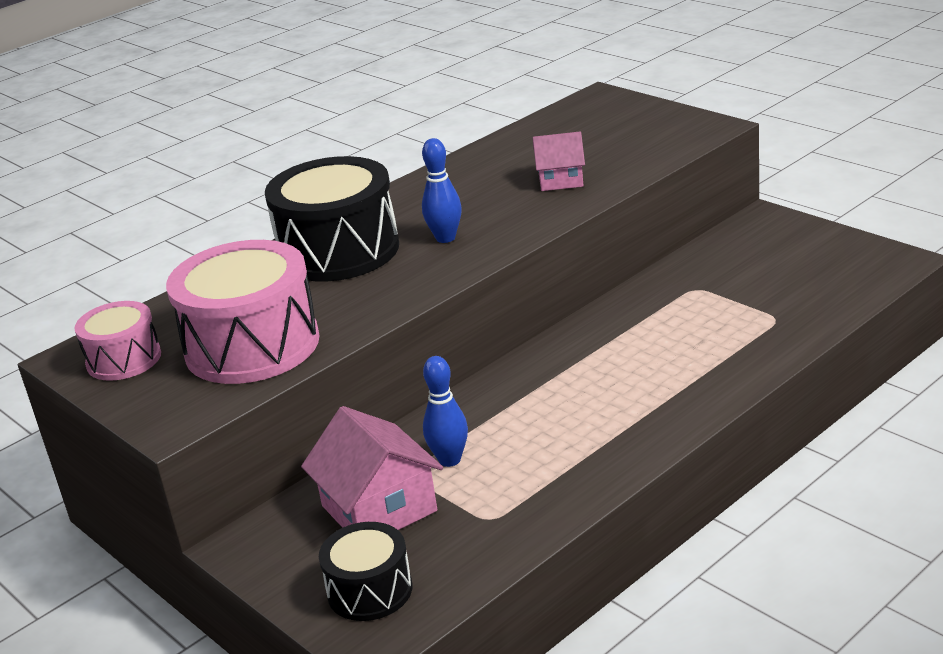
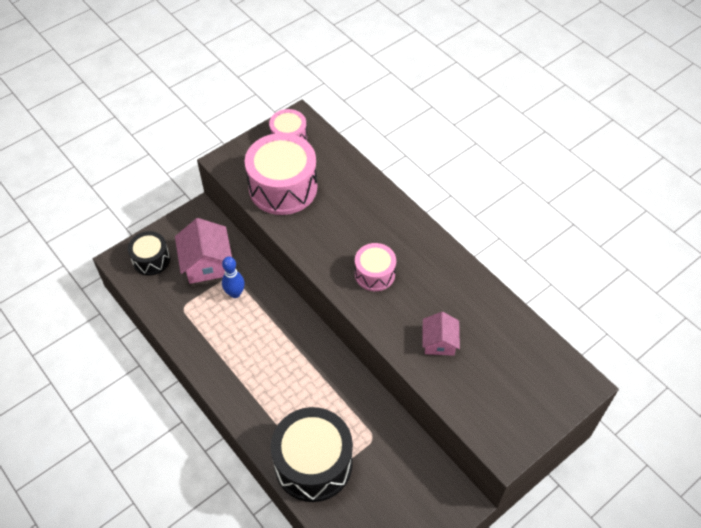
camera: 90 degrees right, 25 degrees up
black drum [265,156,399,281] -> black drum moved to [271,407,353,502]
pink house [301,406,443,530] -> pink house turned 75 degrees counterclockwise [175,218,232,284]
blue bowling pin [422,138,462,243] -> pink drum [355,243,396,291]

